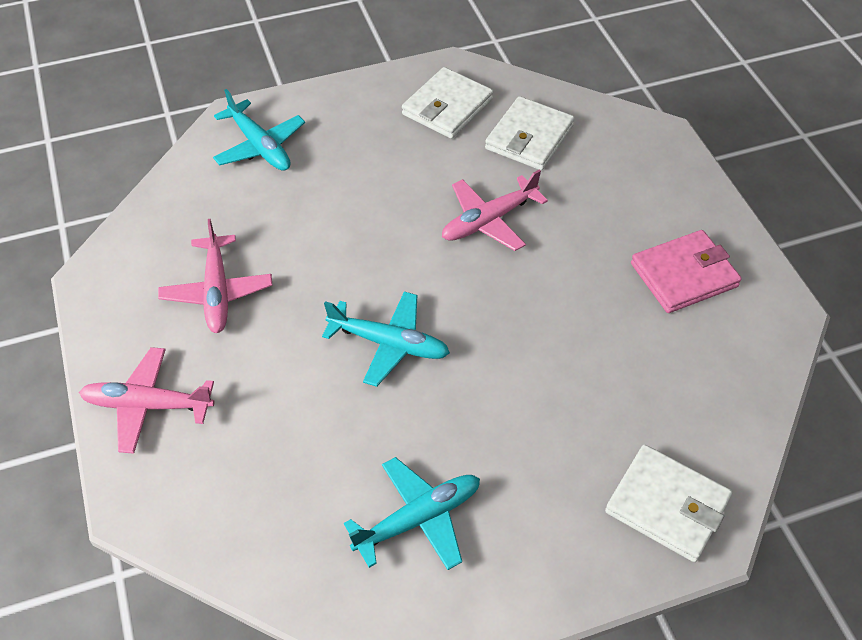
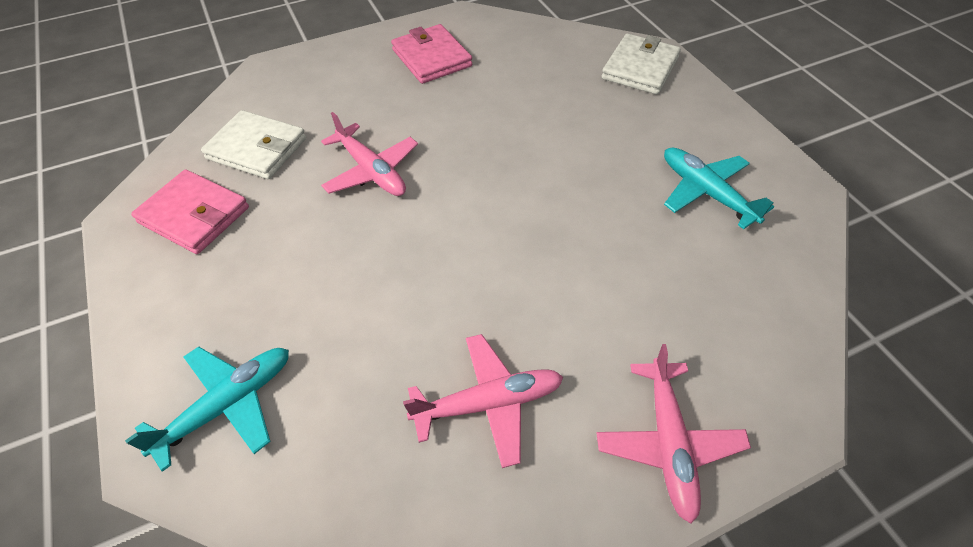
camera: 95 degrees left, 0 degrees up
turquoise plane [322,291,450,387] -> none
white wallet [402,67,493,139] -> pink wallet [131,169,249,254]

